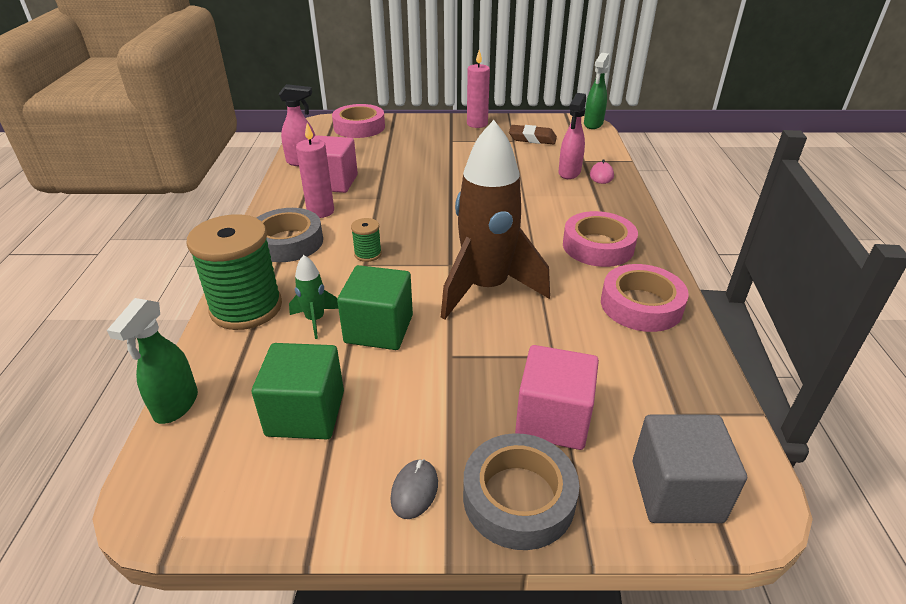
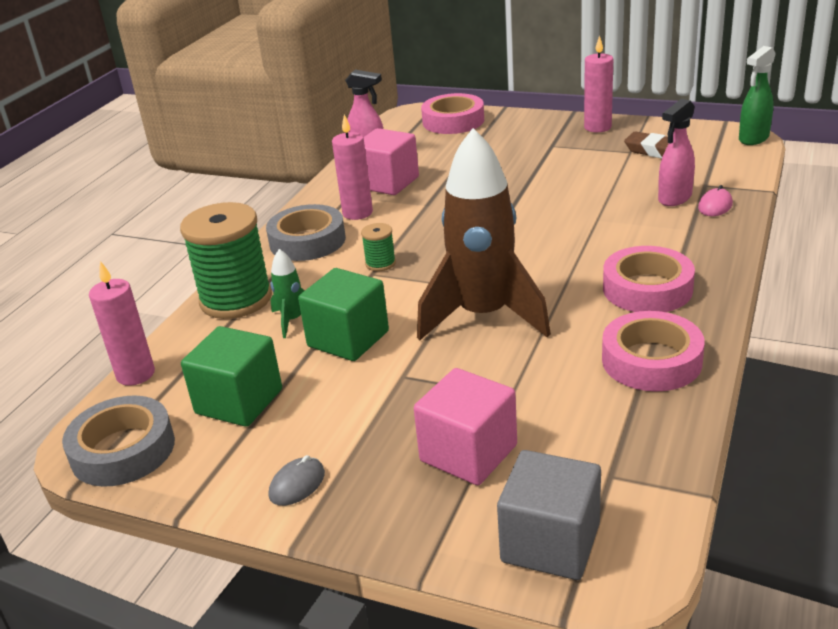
camera: 25 degrees right, 5 degrees down
green spray bottle [107,298,198,424] -> pink candle [89,261,155,386]
grey tape [463,433,579,550] -> grey tape moved to [62,395,175,487]

